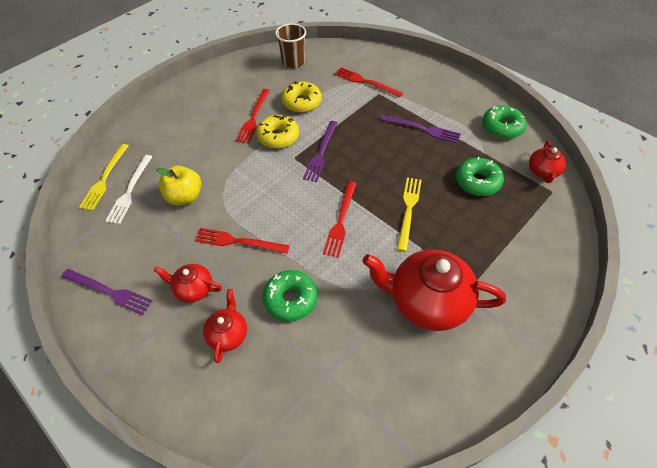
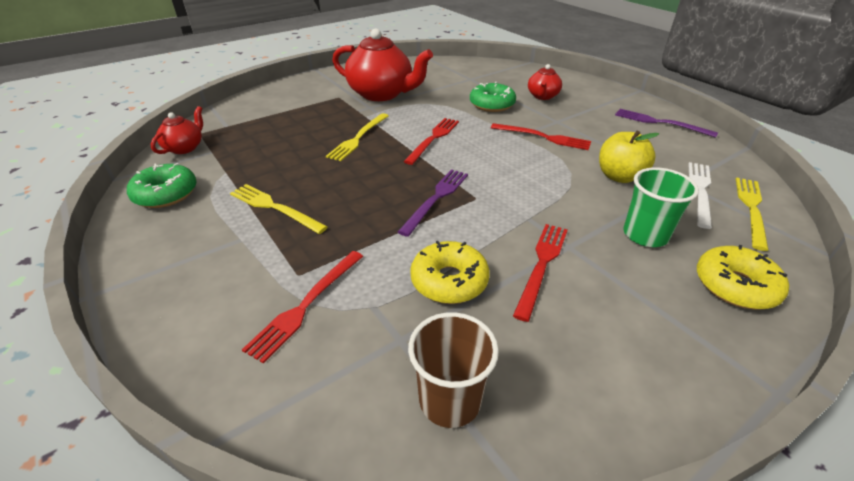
camera: 170 degrees left, 15 degrees down
red teapot [154,264,222,303] -> none
yellow donut [256,115,299,149] -> yellow donut moved to [697,245,789,309]
red fork [335,67,403,98] -> red fork turned 75 degrees clockwise [242,251,363,363]
purple fork [380,115,461,143] -> yellow fork [230,184,328,234]
green donut [456,157,504,196] -> none
none -> green cup [623,167,699,247]

